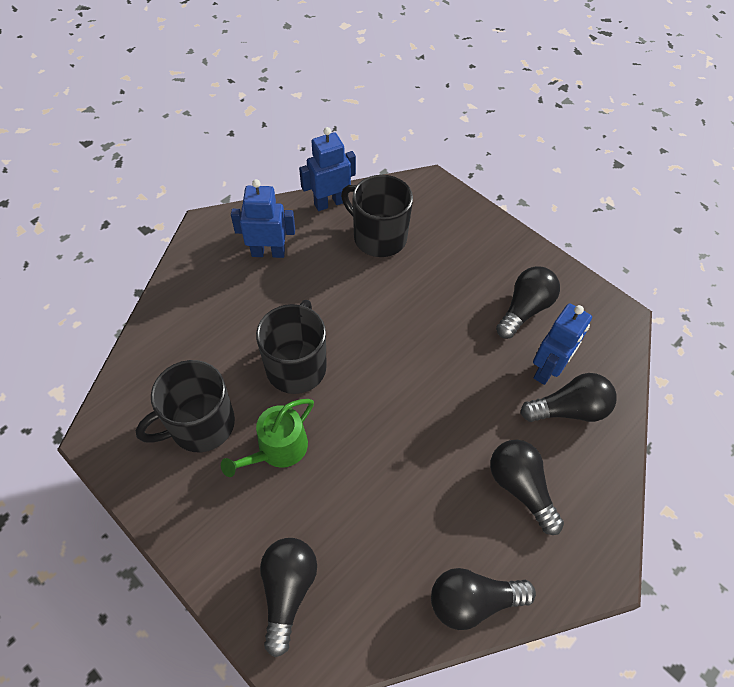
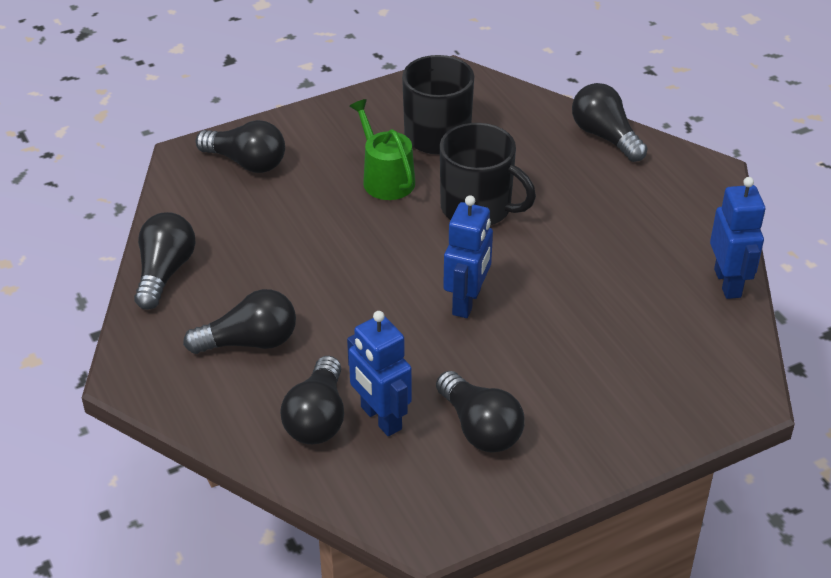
camera: 110 degrees right, 15 degrees down
blue robot [231,179,295,258] -> blue robot moved to [443,195,493,318]
black mug [341,175,413,257] -> none
none -> black light bulb [572,83,648,162]

